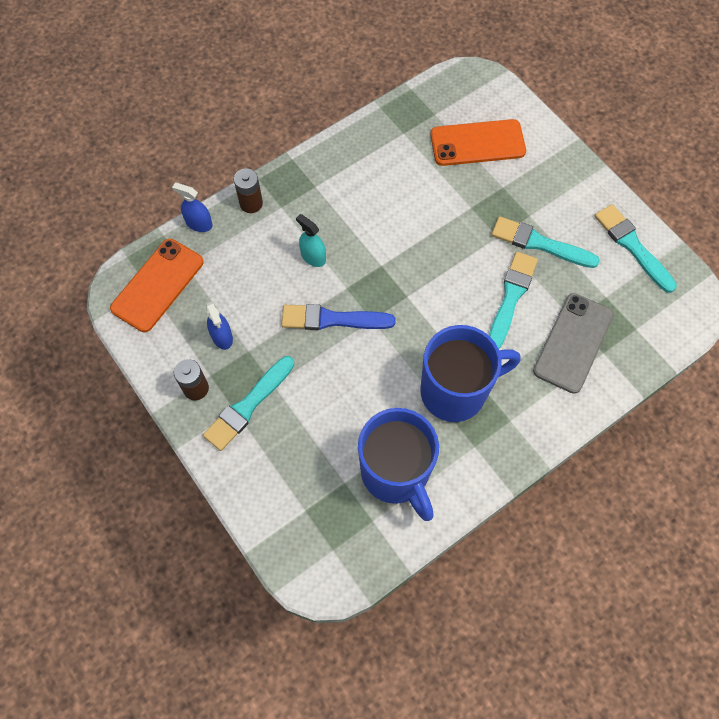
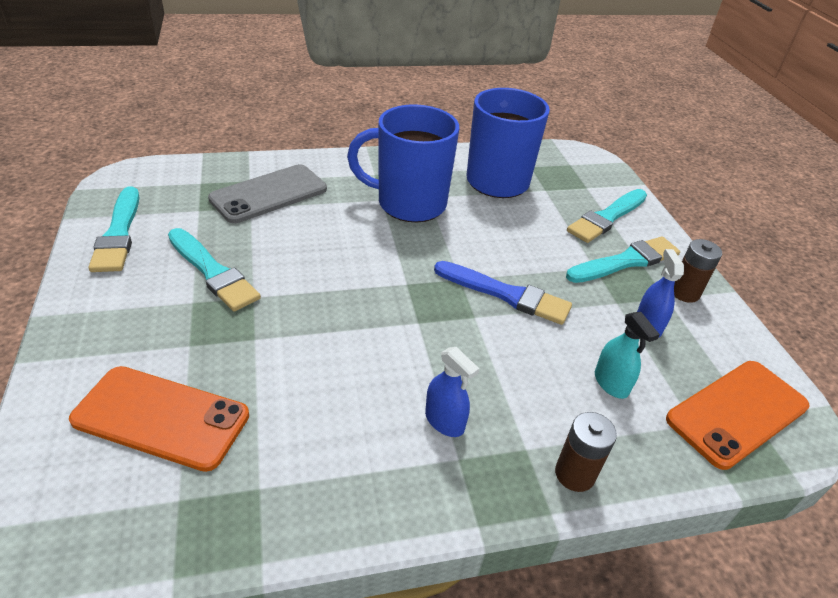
camera: 160 degrees left, 25 degrees down
blue spray bottle [172,183,213,232] -> blue spray bottle moved to [425,347,479,437]
turquoise spray bottle [296,214,326,267] -> turquoise spray bottle moved to [595,312,660,399]
turquoise brush [489,252,538,349] -> turquoise brush moved to [567,189,647,243]

